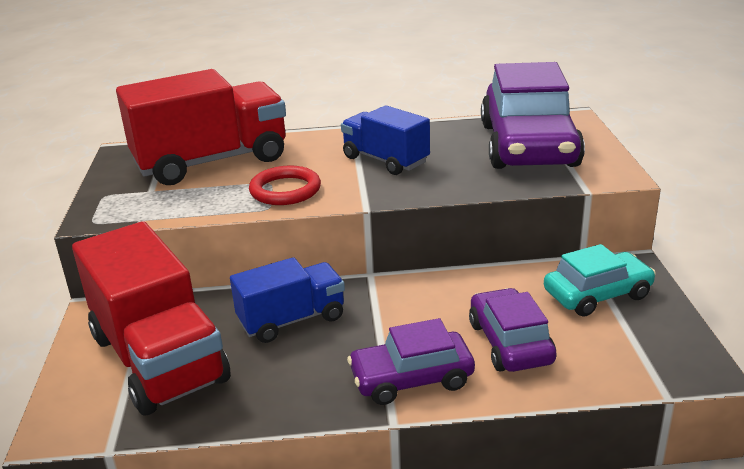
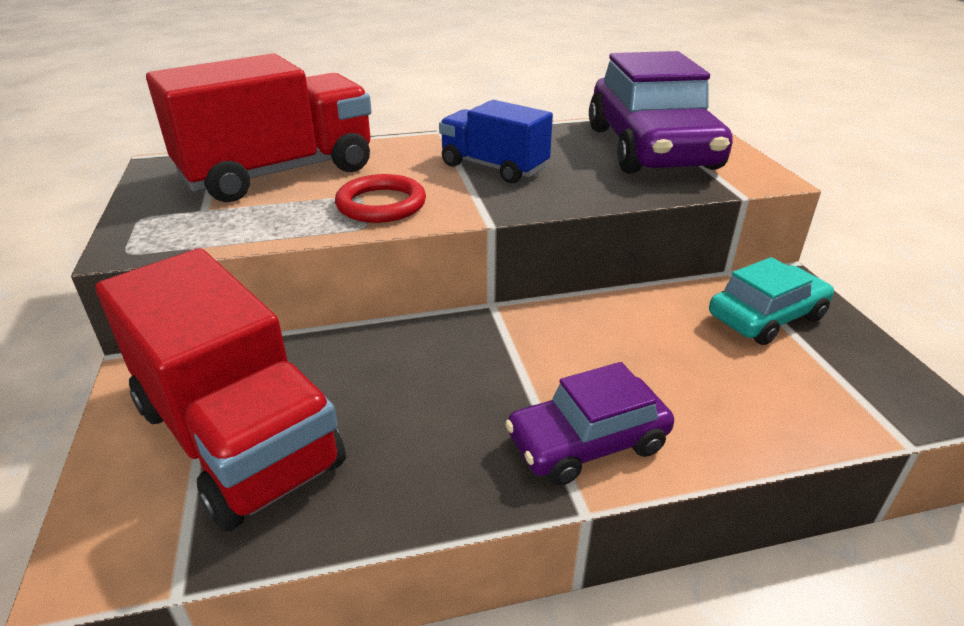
camera: 10 degrees left, 5 degrees up
blue truck [230,257,345,343] -> none
purple car [469,288,556,372] -> none

